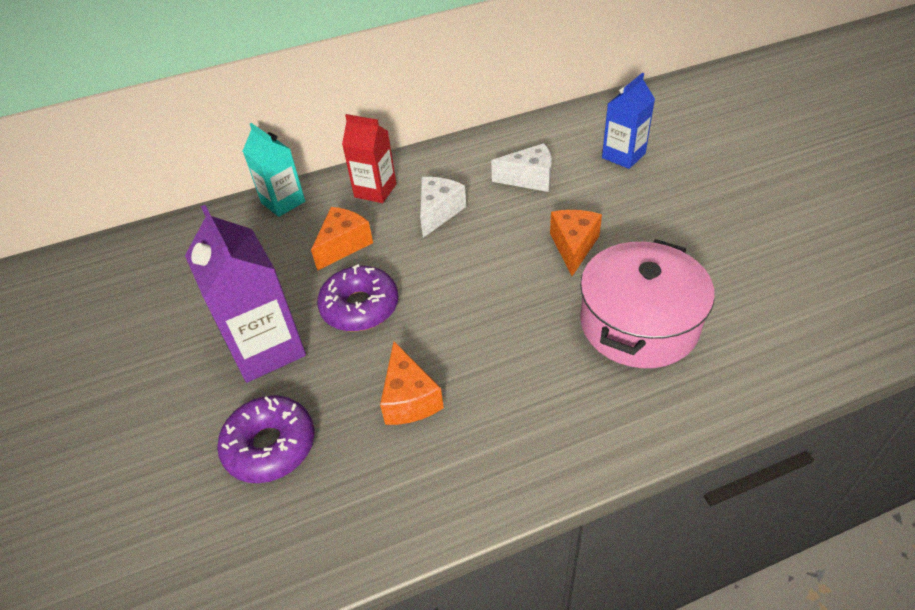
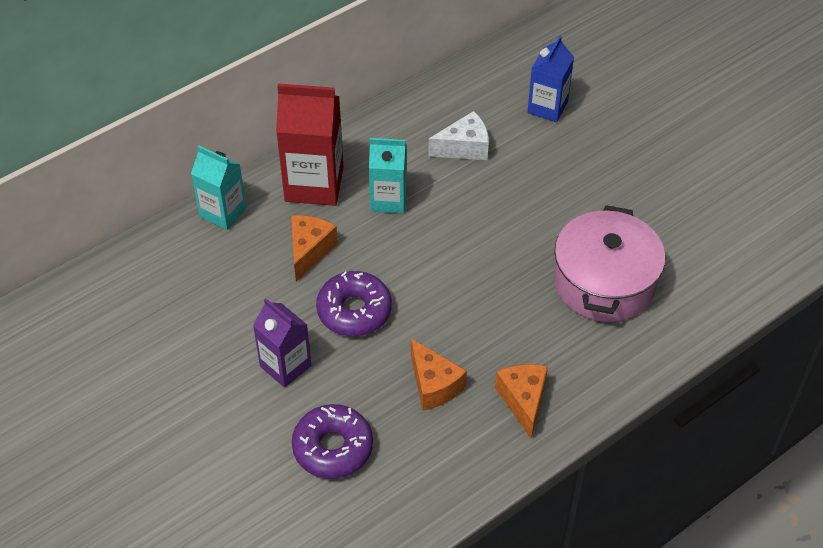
camera: 20 degrees left, 5 degrees up
purple carton [185,205,306,383] -> purple carton [253,298,311,388], size x0.64
red carton [342,114,397,203] -> red carton [276,84,344,206], size x1.57
white cheese [420,177,466,238] -> turquoise carton [369,138,407,213]
orange cheese [550,210,602,276] -> orange cheese moved to [495,364,548,438]

